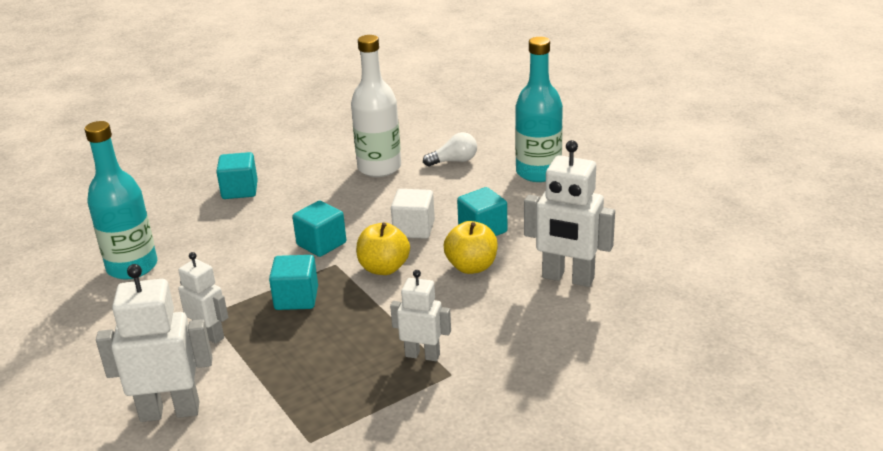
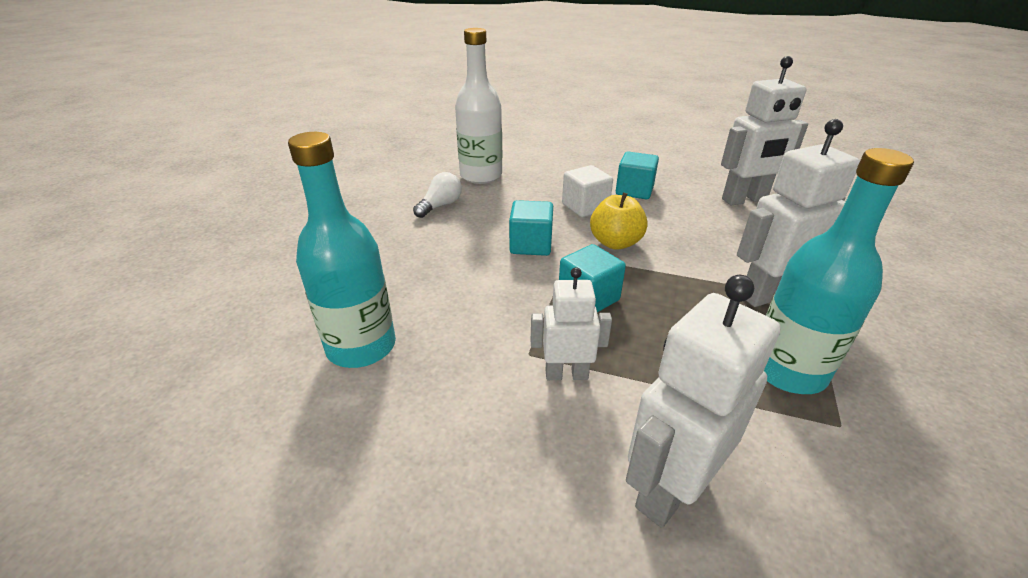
camera: 40 degrees left, 5 degrees up
turquoise cube [216,152,258,199] -> none
white robot [390,270,451,361] -> white robot [737,119,860,307], size x1.63
white light bulb [423,132,477,166] -> white light bulb moved to [413,172,462,218]
yellow apple [444,221,498,274] -> none
turquoise bottle [515,37,563,182] -> turquoise bottle moved to [764,148,914,394]

